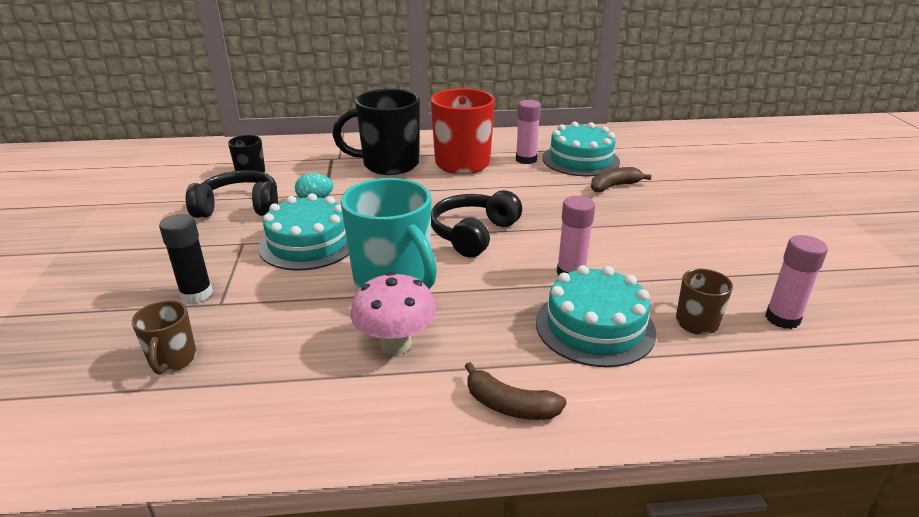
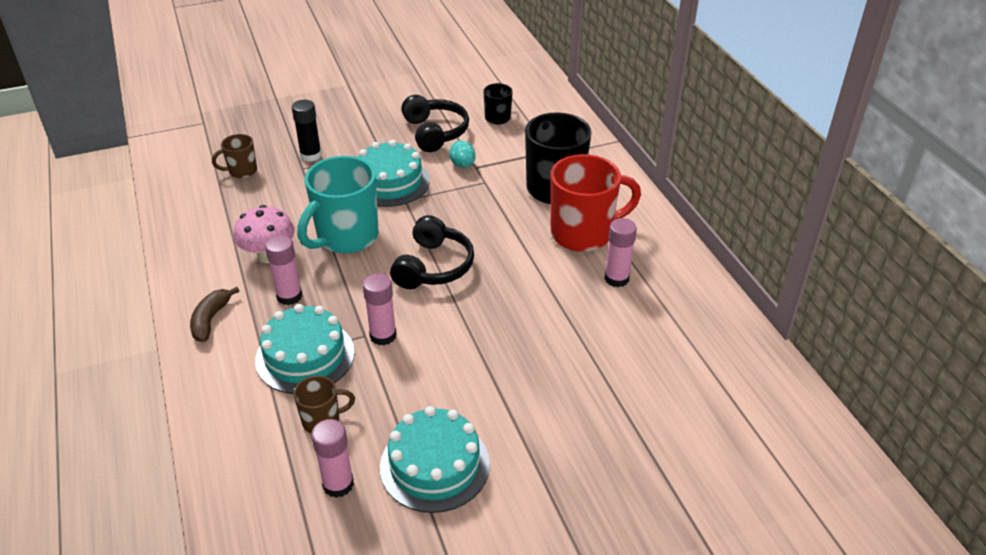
camera: 75 degrees right, 10 degrees up
black headphones [431,190,522,258] -> black headphones turned 90 degrees clockwise [390,215,474,289]
turquoise cake [543,122,620,176] -> turquoise cake moved to [380,406,490,513]
brown banana [591,167,652,192] -> none
none -> pink glue stick [265,235,302,305]

